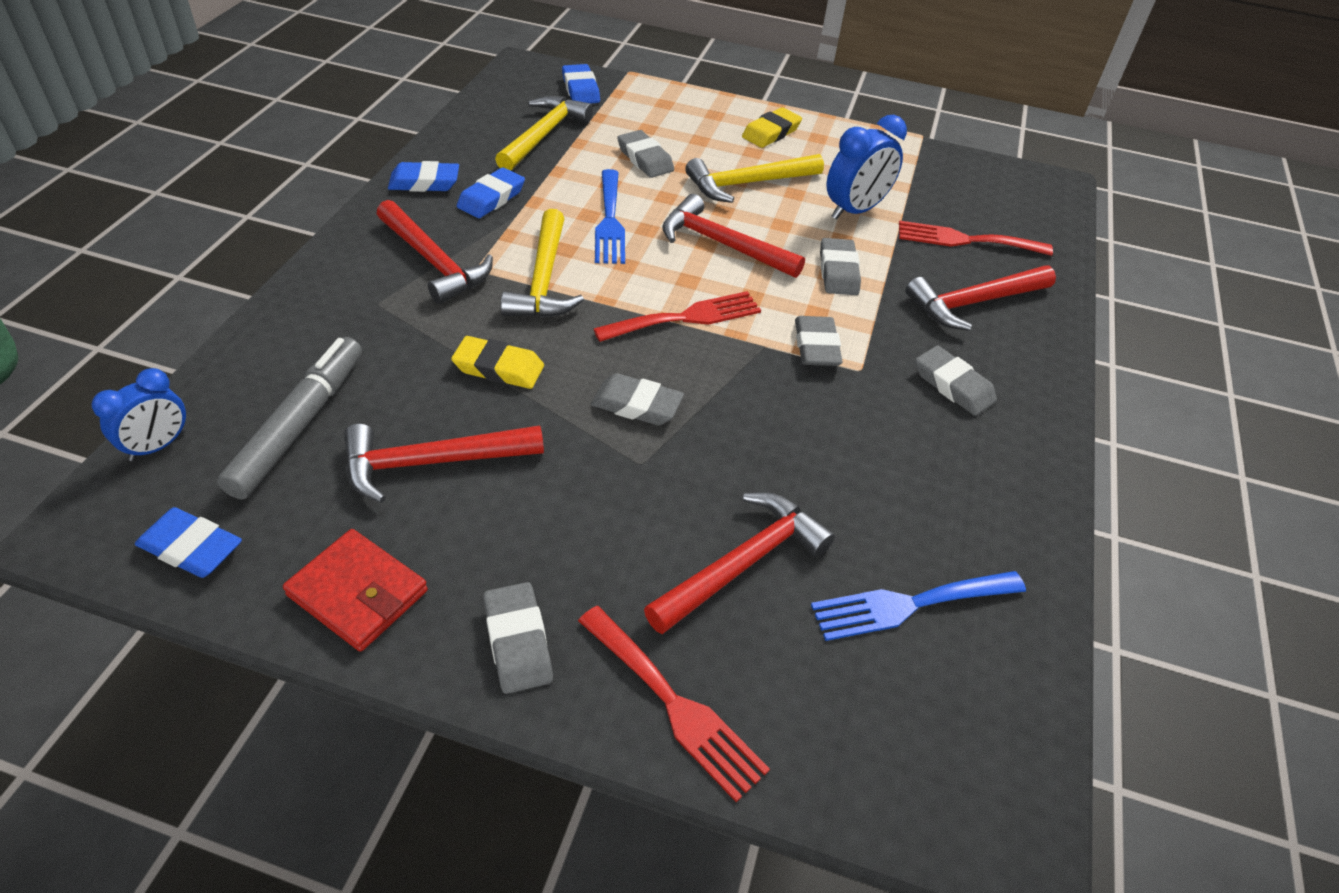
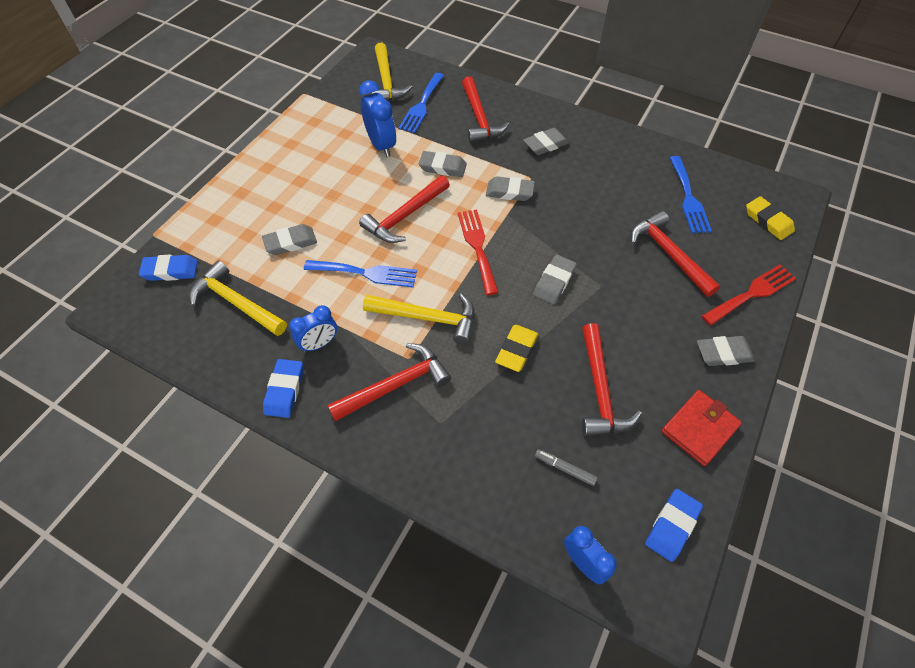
camera: 75 degrees left, 10 degrees up
grey marker [217,337,362,500] -> grey marker [535,449,598,486], size x0.44
blue eraser [457,167,525,218] -> blue clock [289,305,337,352]
yellow hammer [685,154,824,203] -> yellow hammer moved to [371,43,412,101]
yellow eraser [742,107,802,148] -> yellow eraser moved to [746,196,795,240]
red fork [899,220,1053,256] -> blue fork [398,73,444,133]

